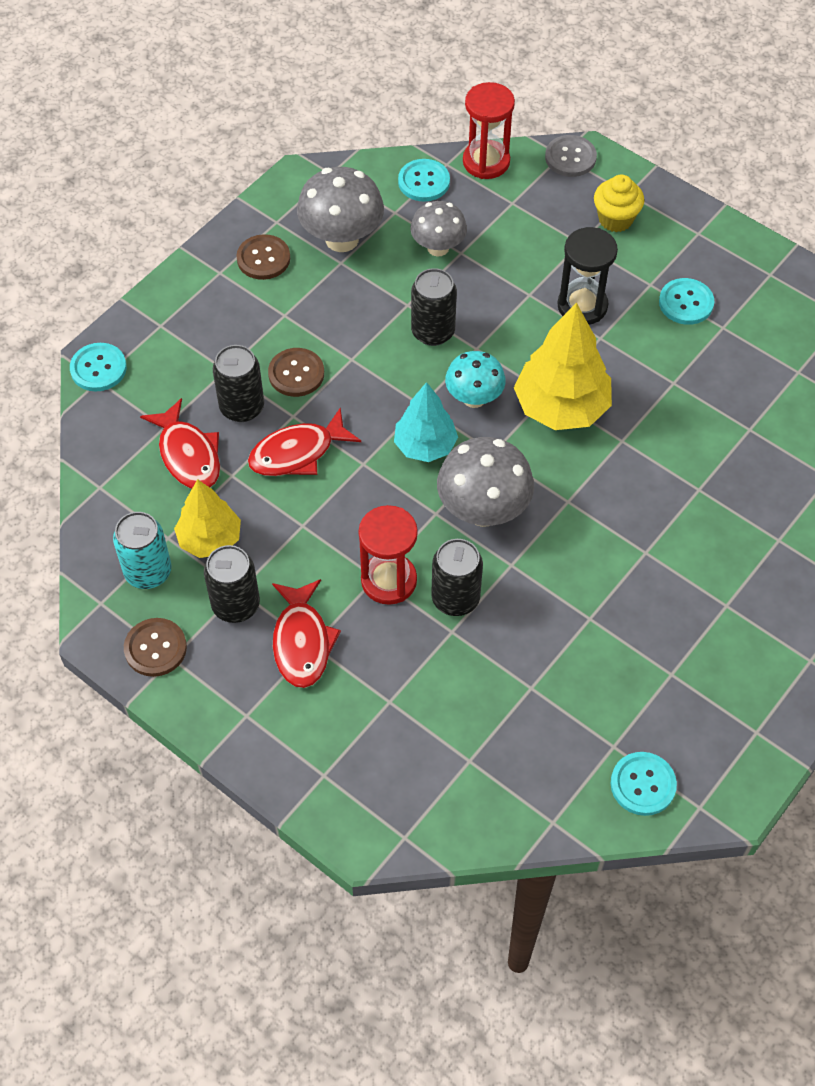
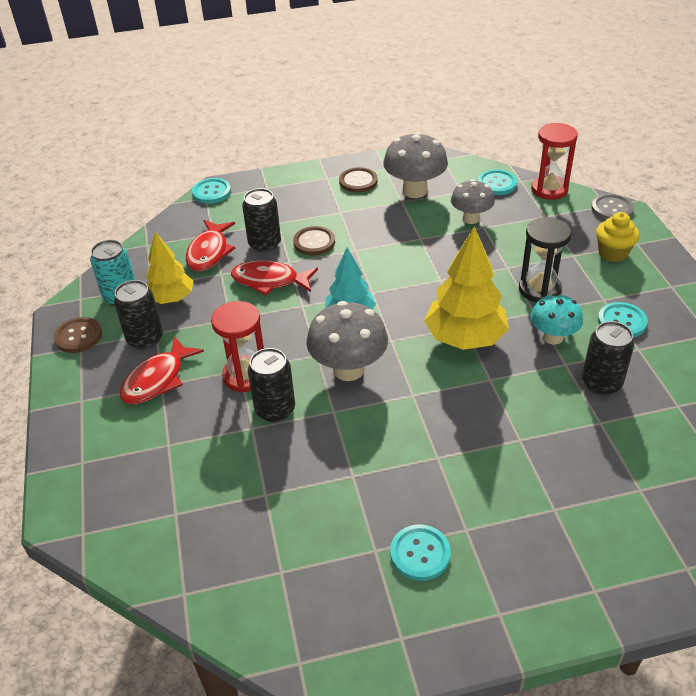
camera: 40 degrees right, 15 degrees down
black can [411,268,457,346] -> black can moved to [582,321,634,396]
turquoise mushroom [445,351,506,408] -> turquoise mushroom moved to [530,293,583,345]
turquoise button [611,752,677,816] -> turquoise button moved to [390,524,451,581]

